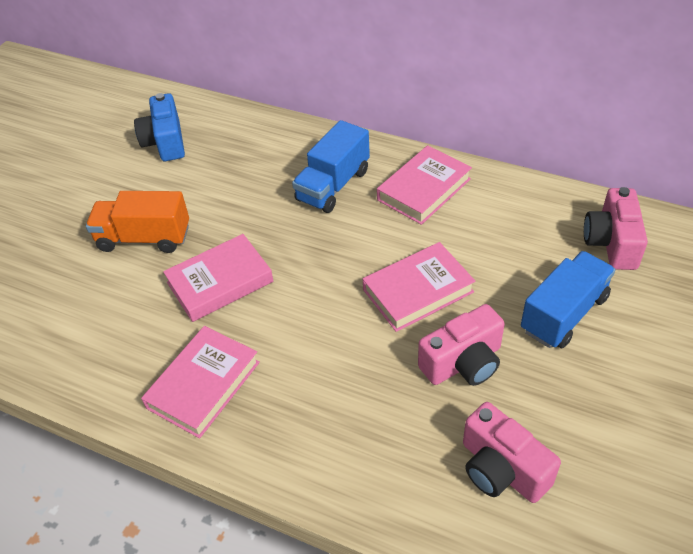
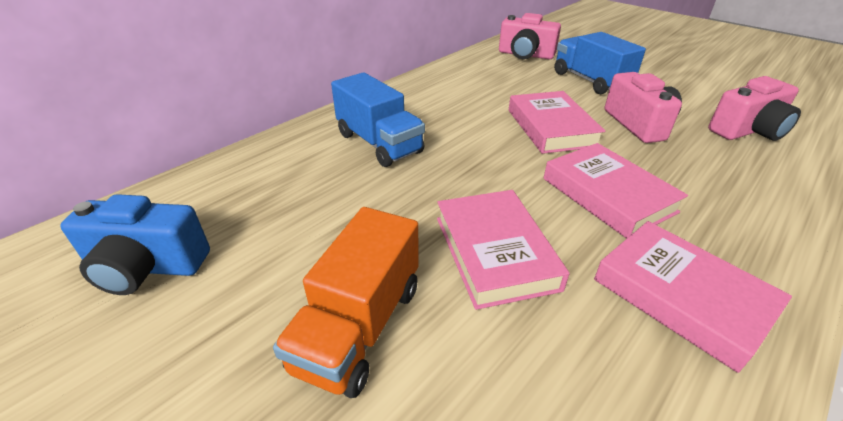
camera: 75 degrees left, 10 degrees down
pink book [377,145,472,225] -> pink book moved to [544,143,688,239]

